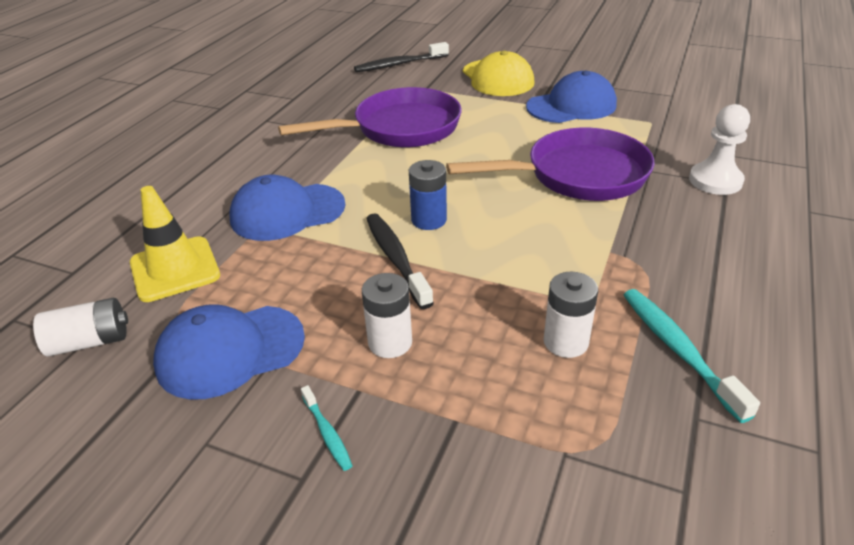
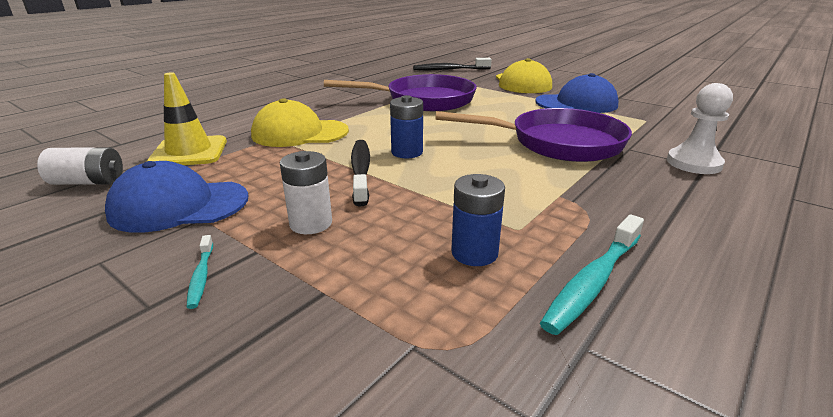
camera: 15 degrees right, 10 degrees down
blue cap [229,175,346,241] -> yellow cap [251,98,349,147]
white battery [543,272,598,358] -> blue battery [451,174,505,266]
turquoise toothbrush [624,289,760,423] -> turquoise toothbrush turned 135 degrees counterclockwise [540,214,644,335]

